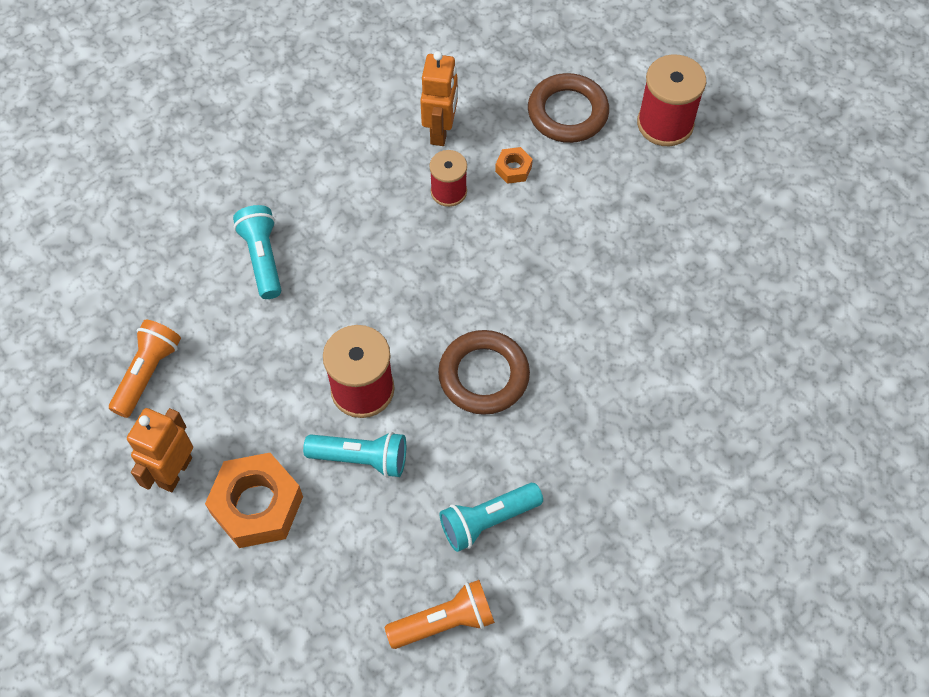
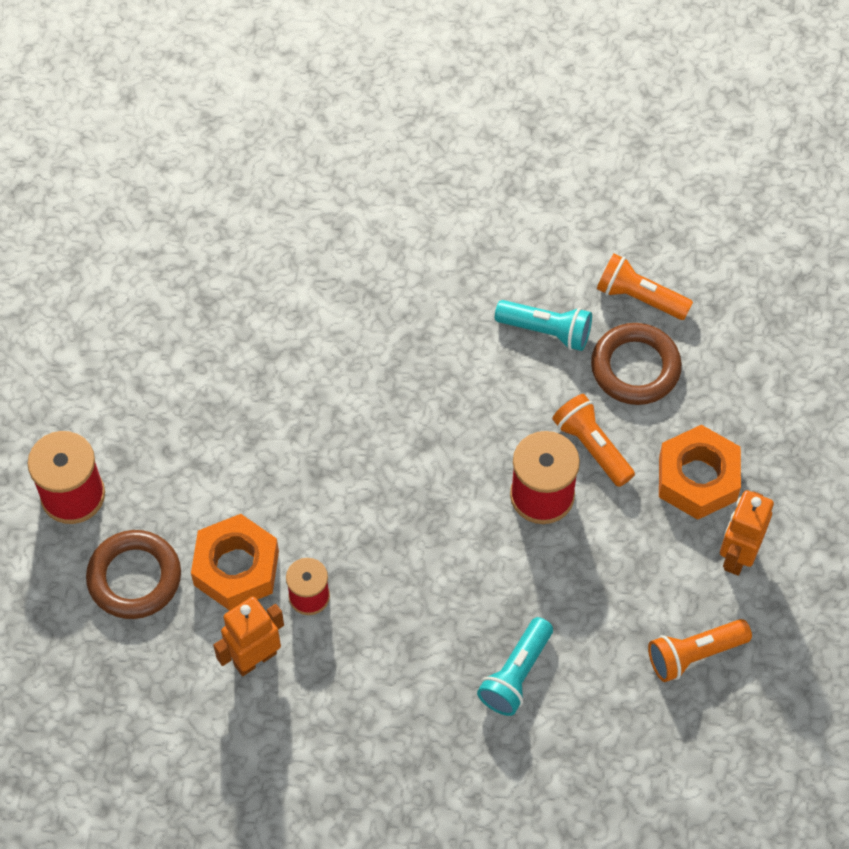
camera: 135 degrees left, 0 degrees up
orange robot [127,408,193,492] -> orange robot turned 135 degrees clockwise [720,490,774,576]
turquoise flashlight [303,432,406,478] -> orange flashlight [552,394,635,487]
brown ring [438,330,530,415] -> brown ring moved to [591,323,682,405]
orange nut [495,147,533,184] -> orange nut [191,514,279,611], size x2.17

